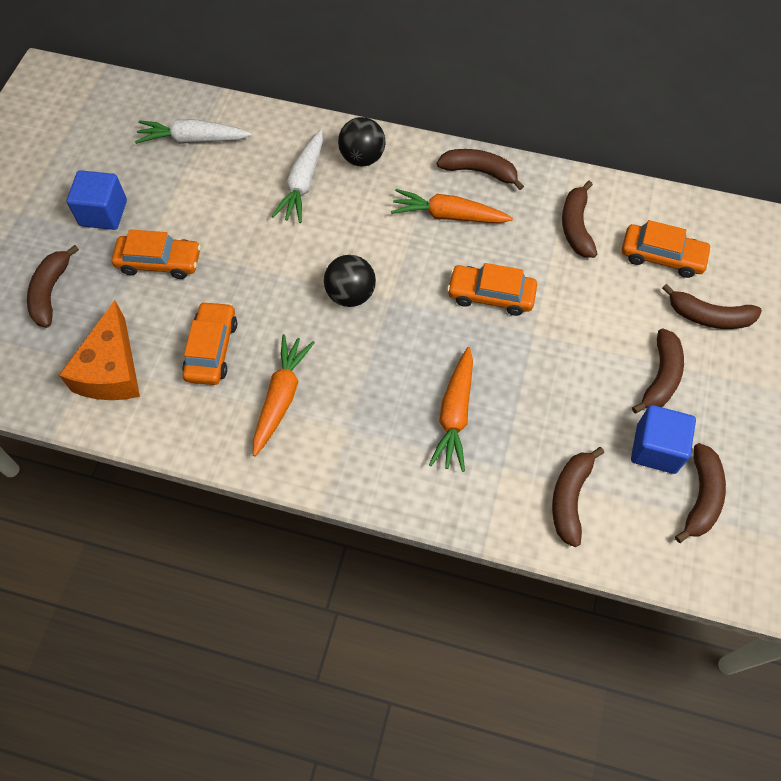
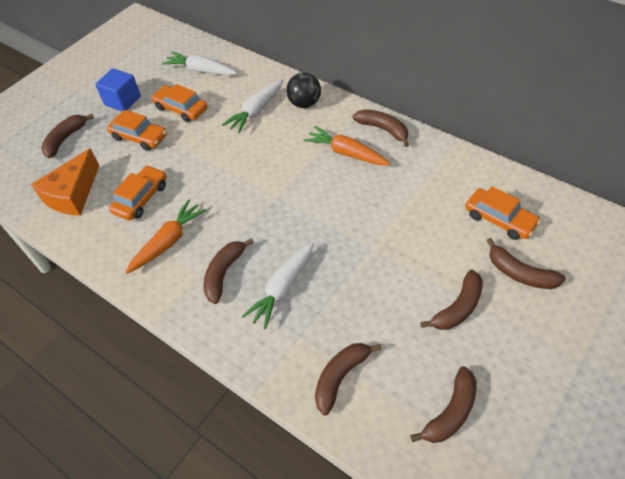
camera: 25 degrees right, 10 degrees down
black ball [324,255,376,307] -> none
orange carrot [429,347,473,472] -> white carrot [242,242,314,329]
orange car [447,263,537,316] -> orange car moved to [151,84,207,122]
brown banana [562,181,597,258] -> brown banana moved to [204,238,254,304]
blue cube [631,405,696,474] -> none

